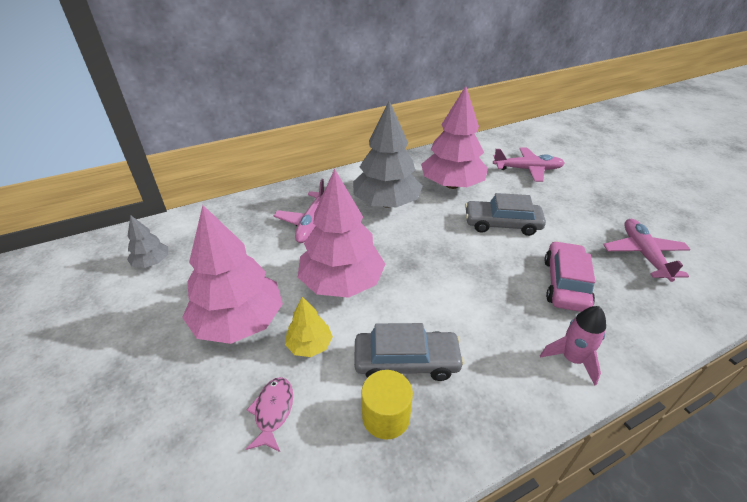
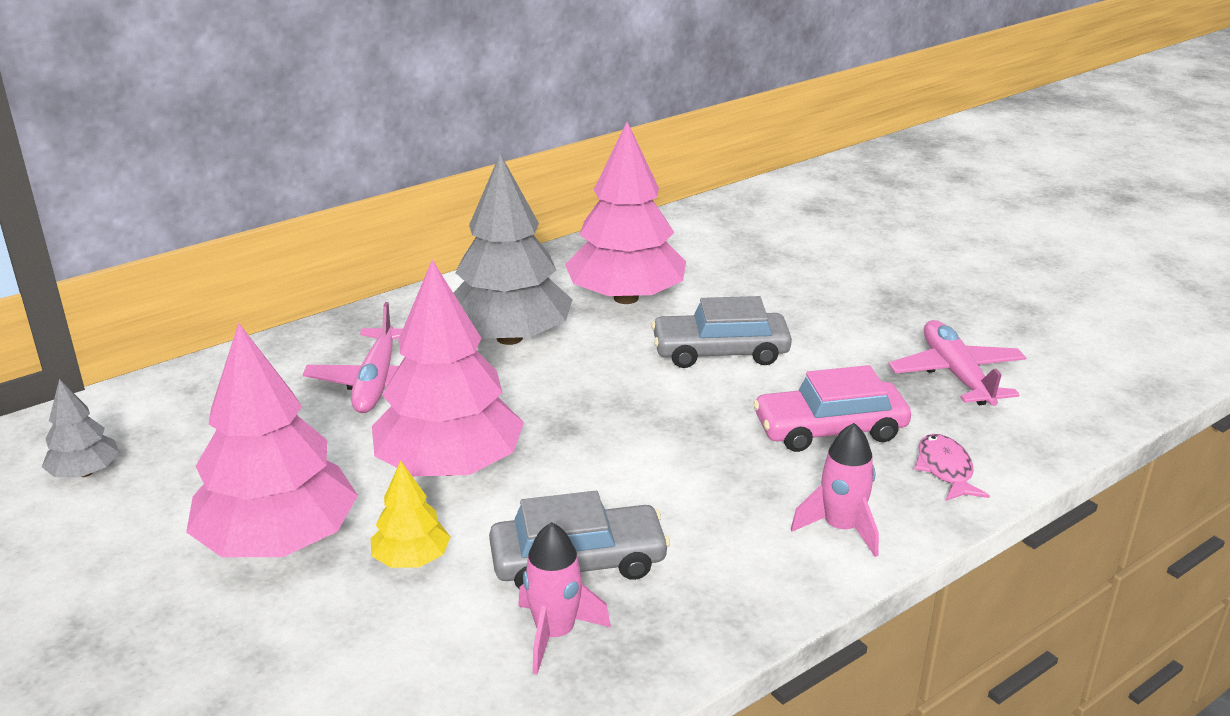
camera: 10 degrees left, 10 degrees down
pink fish [246,377,293,452] -> pink fish moved to [914,434,990,501]
yellow cylinder [361,370,413,440] -> pink rocket [518,522,611,674]
pink plane [493,147,565,182] -> none
pink car [544,241,595,312] -> pink car turned 105 degrees counterclockwise [753,365,911,452]

